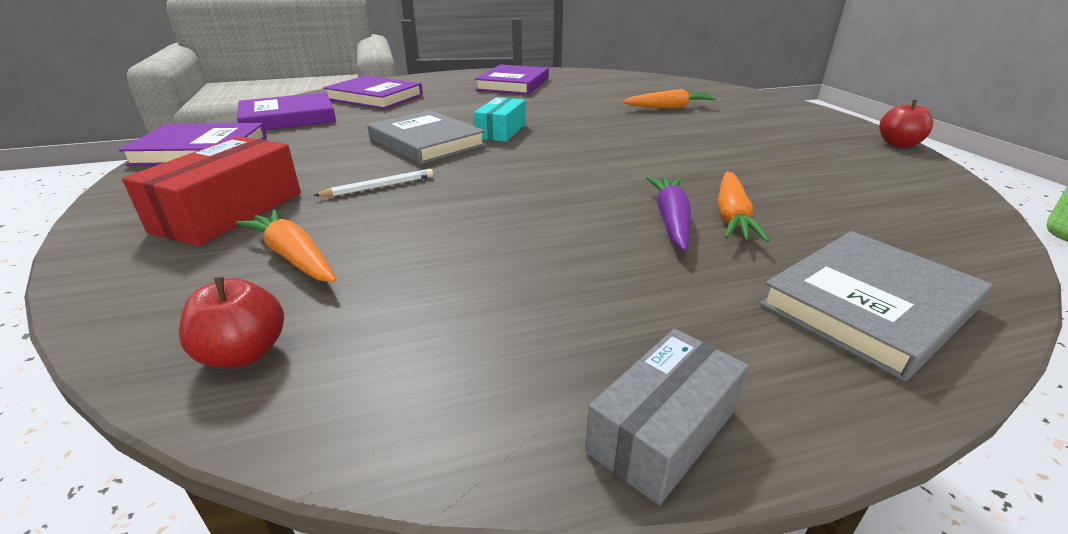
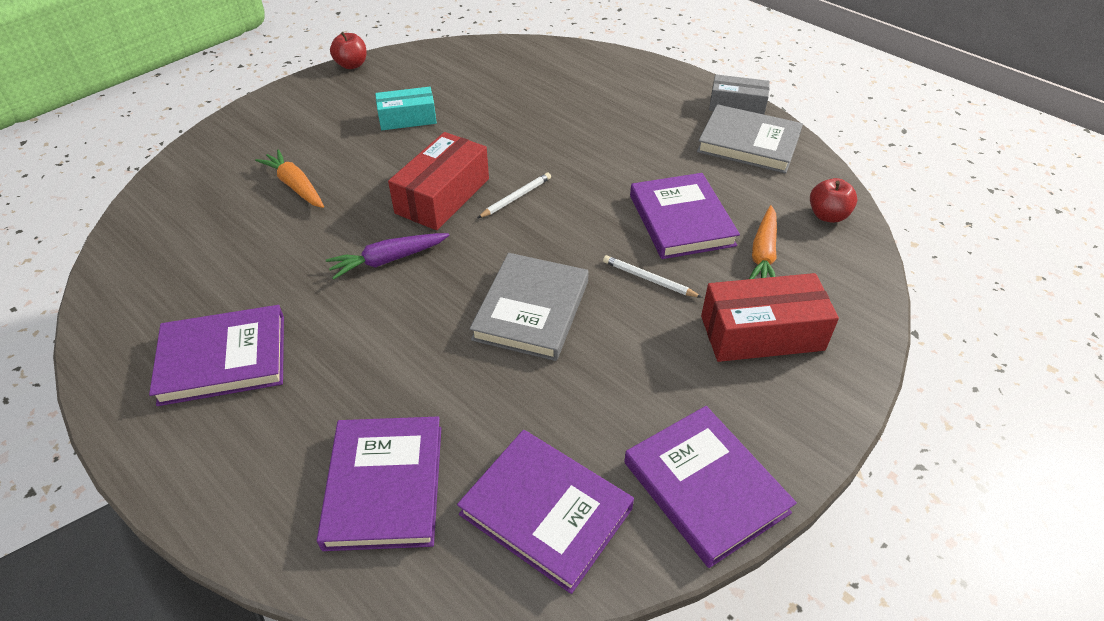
camera: 120 degrees left, 15 degrees up
turquoise box [474,97,526,142] -> turquoise box moved to [375,87,437,130]
purple carrot [646,177,691,251] -> purple carrot moved to [326,233,449,280]
orange carrot [718,171,770,242] -> none
grey book [759,231,992,381] -> grey book moved to [697,104,803,173]
none -> red box [388,132,489,230]
none -> white pencil [478,173,551,218]
none -> purple book [630,173,740,259]

